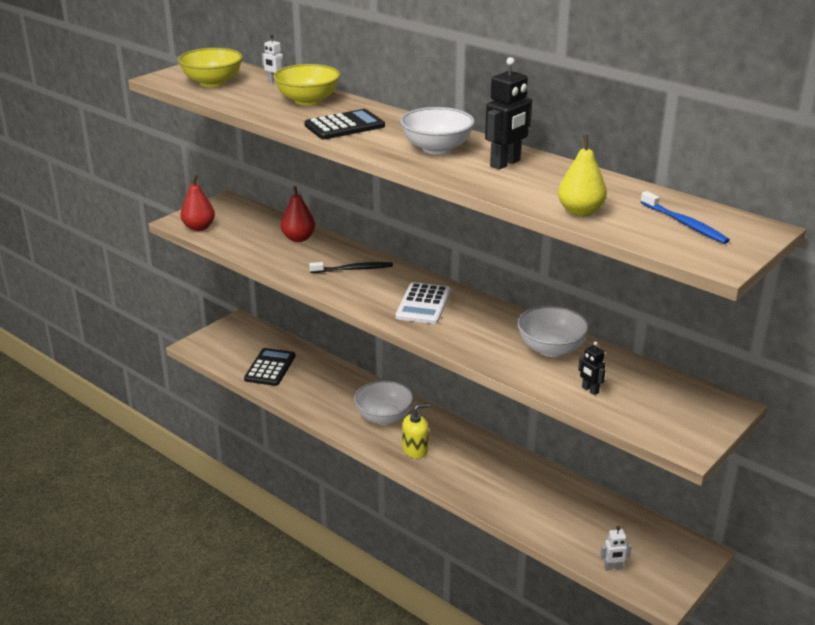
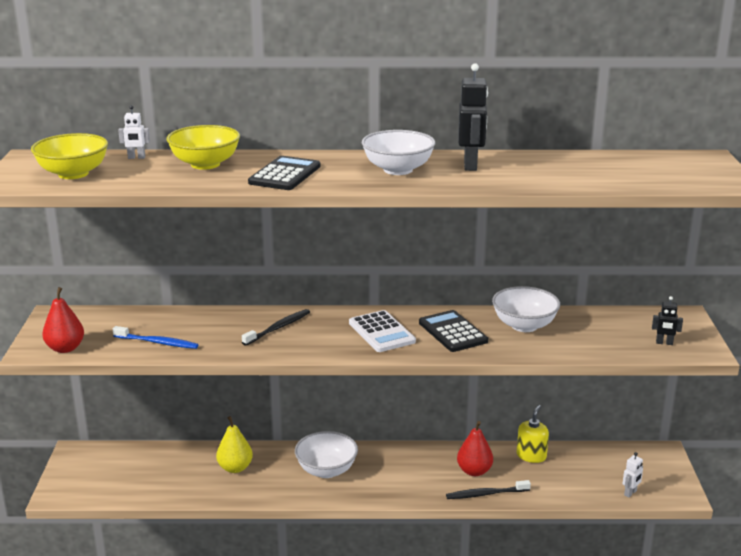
camera: 40 degrees left, 5 degrees down
black calculator [244,348,295,386] -> black calculator moved to [419,310,488,352]
red pear [281,186,315,242] -> red pear moved to [457,421,493,476]
yellow soap dispenser [402,403,430,459] -> yellow soap dispenser moved to [517,405,549,463]
yellow pear [558,135,607,217] -> yellow pear moved to [216,416,253,473]
black robot [578,341,605,395] -> black robot moved to [652,296,683,345]
blue toothbrush [641,191,730,244] -> blue toothbrush moved to [113,326,199,349]
none -> black toothbrush [446,480,531,499]

